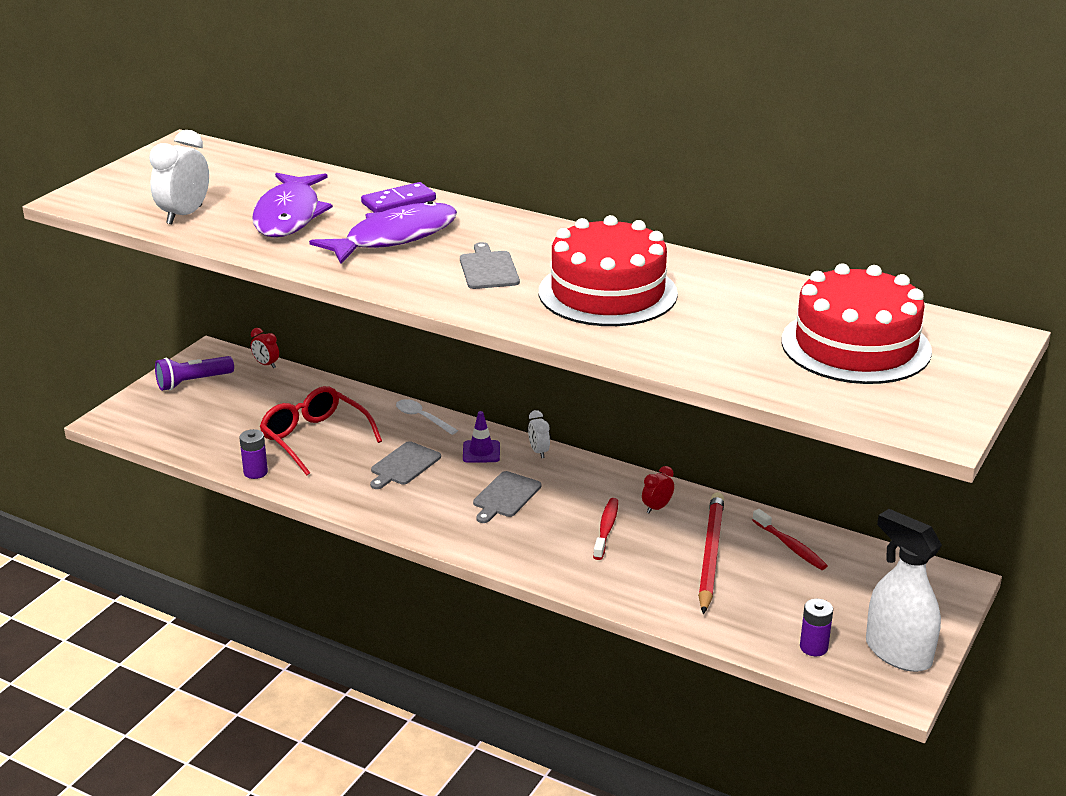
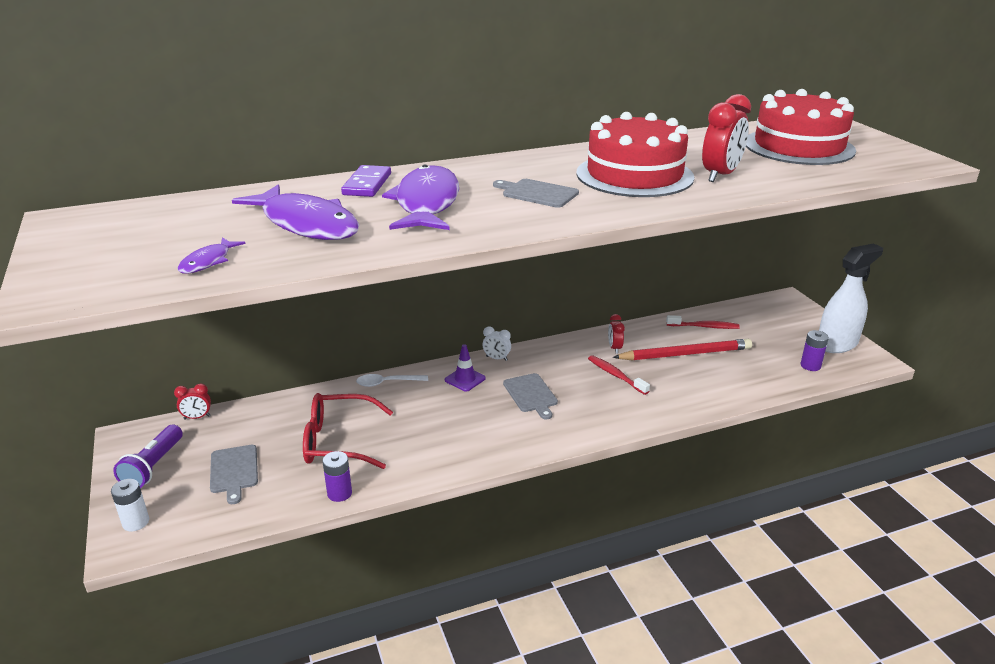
camera: 50 degrees left, 0 degrees up
white clock [149,130,209,224] -> purple fish [178,238,245,274]
grey cutting board [370,441,441,489] -> grey cutting board moved to [210,445,258,504]
red pencil [698,492,724,614] -> red pencil turned 120 degrees clockwise [613,339,752,361]
white spray bottle [866,509,942,672] -> white spray bottle turned 150 degrees clockwise [819,243,883,353]
none -> white battery [111,479,149,531]
none -> red clock [702,94,751,182]

